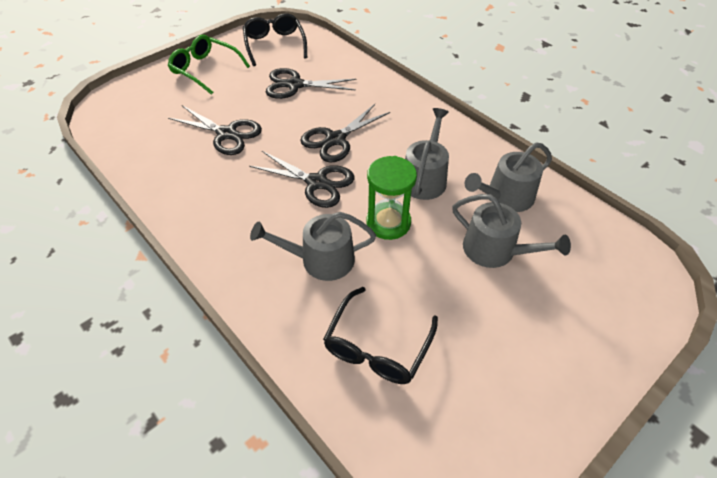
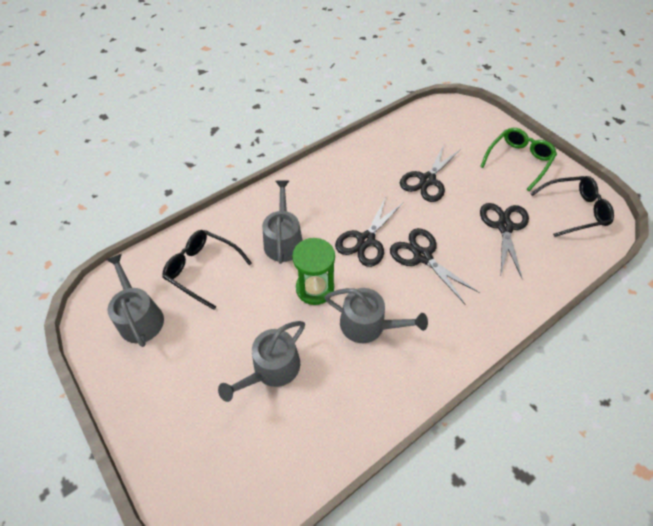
camera: 95 degrees right, 5 degrees up
grey watering can [465,142,552,212] -> grey watering can moved to [105,254,164,347]

